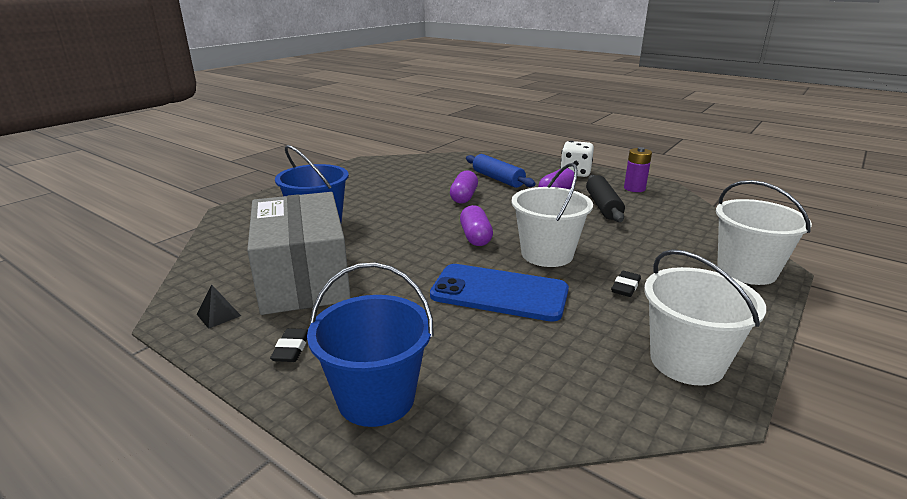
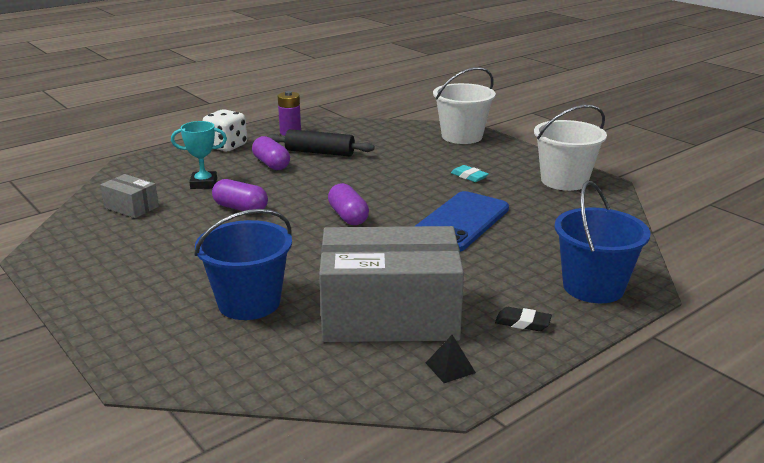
camera: 75 degrees left, 0 degrees up
purple capsule [460,205,493,246] -> purple capsule turned 60 degrees clockwise [328,183,369,225]
blue rolling pin [466,154,536,188] -> turquoise trophy [171,121,227,189]
white bucket [512,163,593,267] -> none
black eraser [611,271,641,297] -> turquoise eraser [451,165,489,182]
none -> grey box [100,174,159,218]

